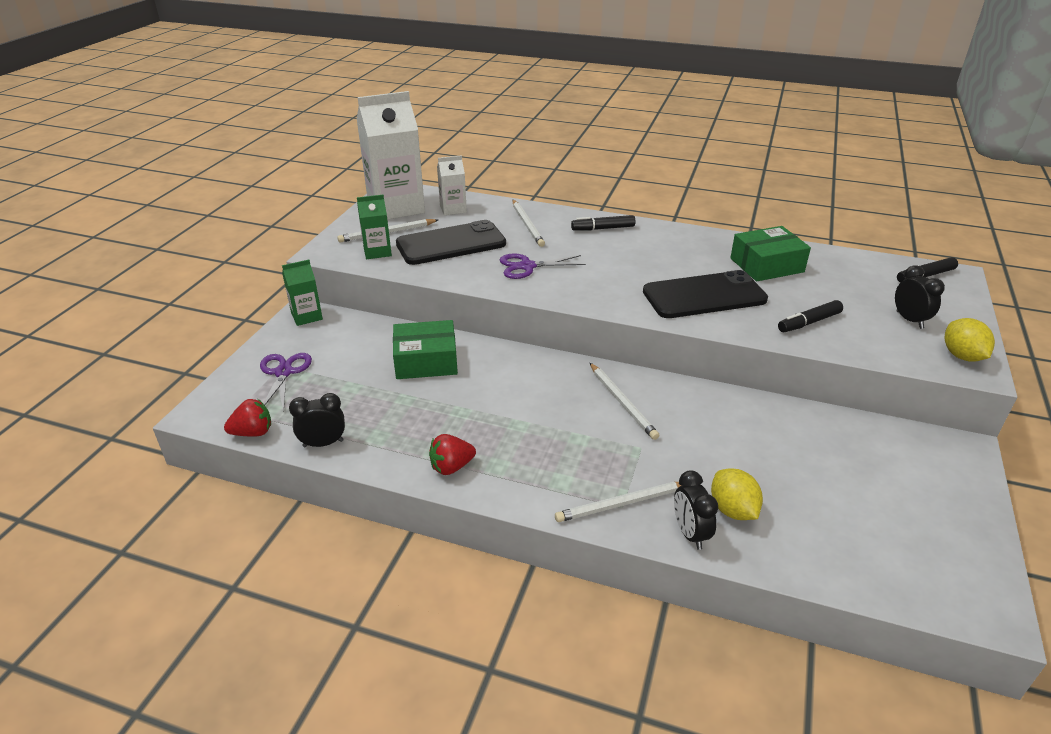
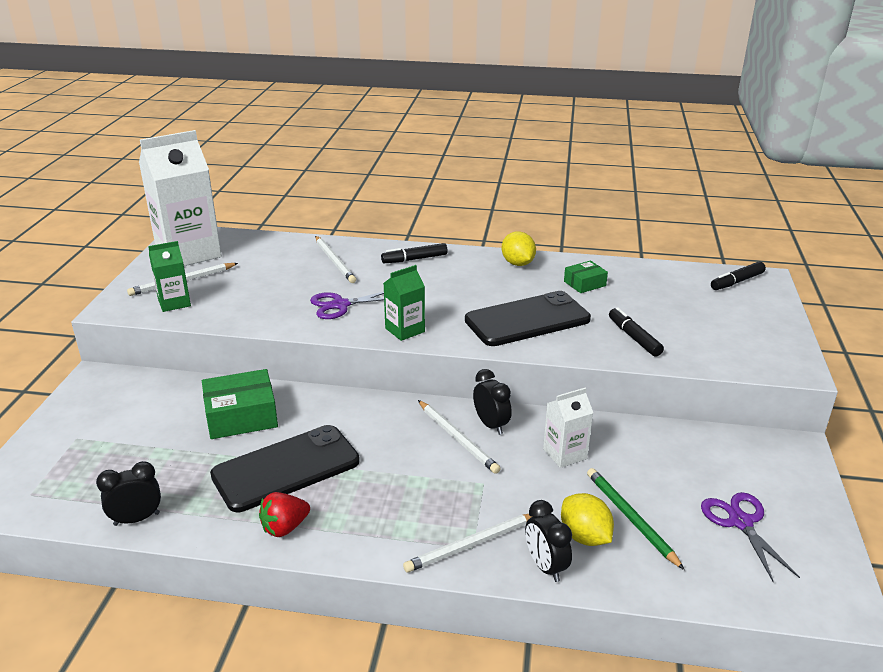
camera: 10 degrees left, 5 degrees down
red strawberry [224,399,271,437] -> none
purple scissors [260,353,312,411] -> purple scissors moved to [701,492,800,582]
green carton [282,260,323,326] -> green carton moved to [384,265,425,341]
black phone [396,220,506,265] -> black phone moved to [210,425,360,512]
white carton [437,155,467,215] -> white carton moved to [543,387,593,468]
green box [730,226,811,281] -> green box [564,261,608,293], size x0.57
black marker [778,300,843,332] -> black marker turned 105 degrees clockwise [609,307,664,357]
black clock [895,266,945,329] -> black clock moved to [473,369,512,435]
yellow lemon [944,318,995,361] -> yellow lemon moved to [502,231,536,266]
none -> green pencil [587,468,685,570]

